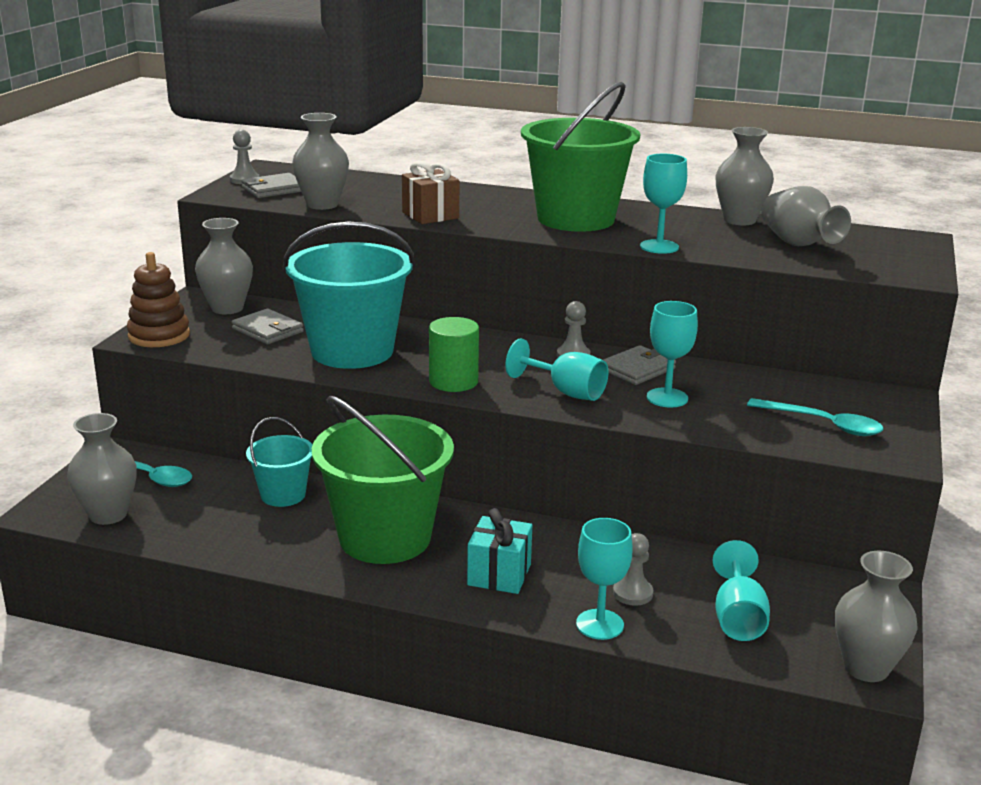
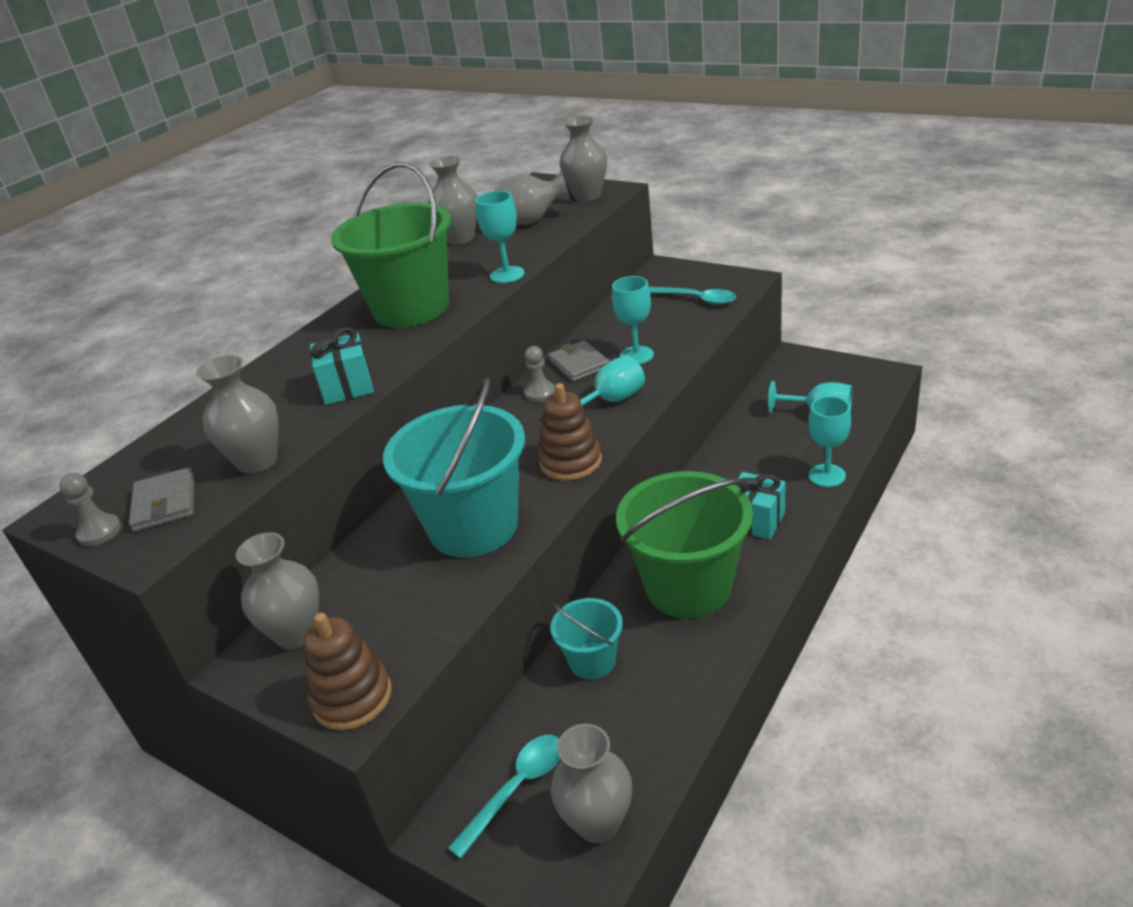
camera: 70 degrees left, 10 degrees up
grey wallet [232,309,304,345] -> none
brown gift [402,161,459,224] -> turquoise gift [310,327,374,405]
green cylinder [429,317,479,392] -> brown stacking toy [538,383,602,481]
grey pawn [613,533,653,606] -> none
turquoise spoon [747,398,883,436] -> turquoise spoon turned 75 degrees clockwise [649,287,736,305]
grey vase [835,551,918,682] -> grey vase moved to [559,116,607,202]

